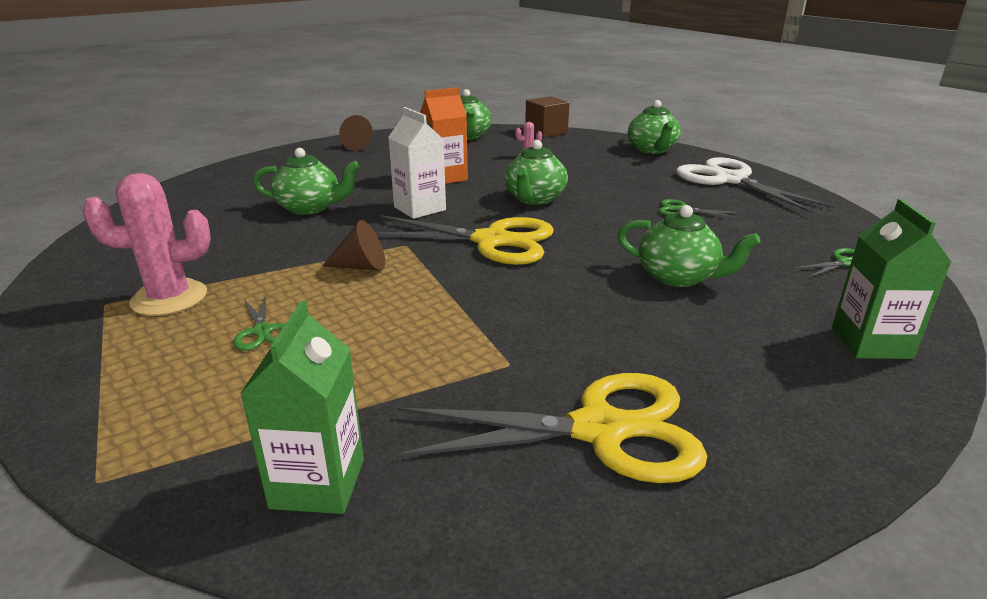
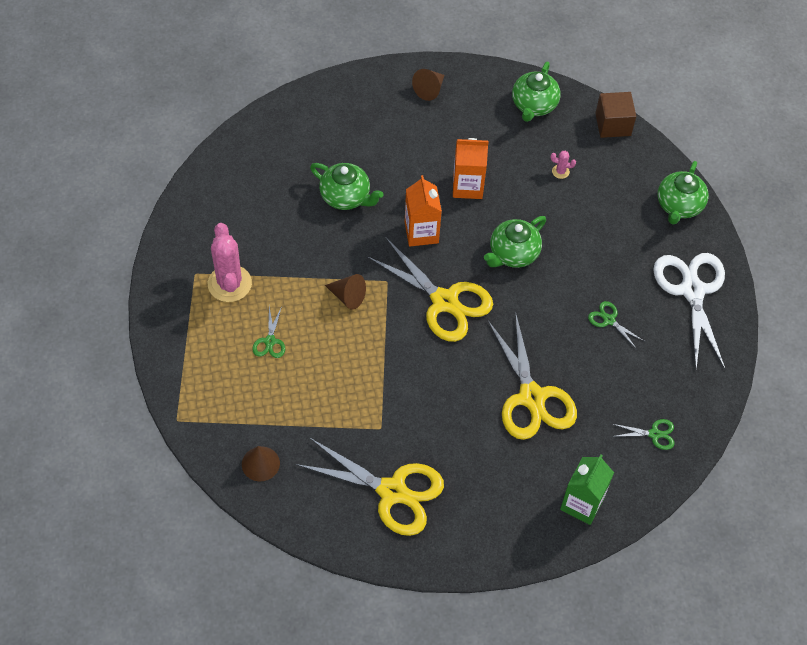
camera: 25 degrees right, 30 degrees up
pink cactus [82,173,211,316] -> pink cactus turned 60 degrees clockwise [208,223,252,302]
green carton [240,301,364,514] -> brown cone [242,446,280,481]
white carton [388,107,446,219] -> orange carton [405,175,442,246]
green teapot [618,205,761,287] -> yellow scissors [487,312,577,440]

